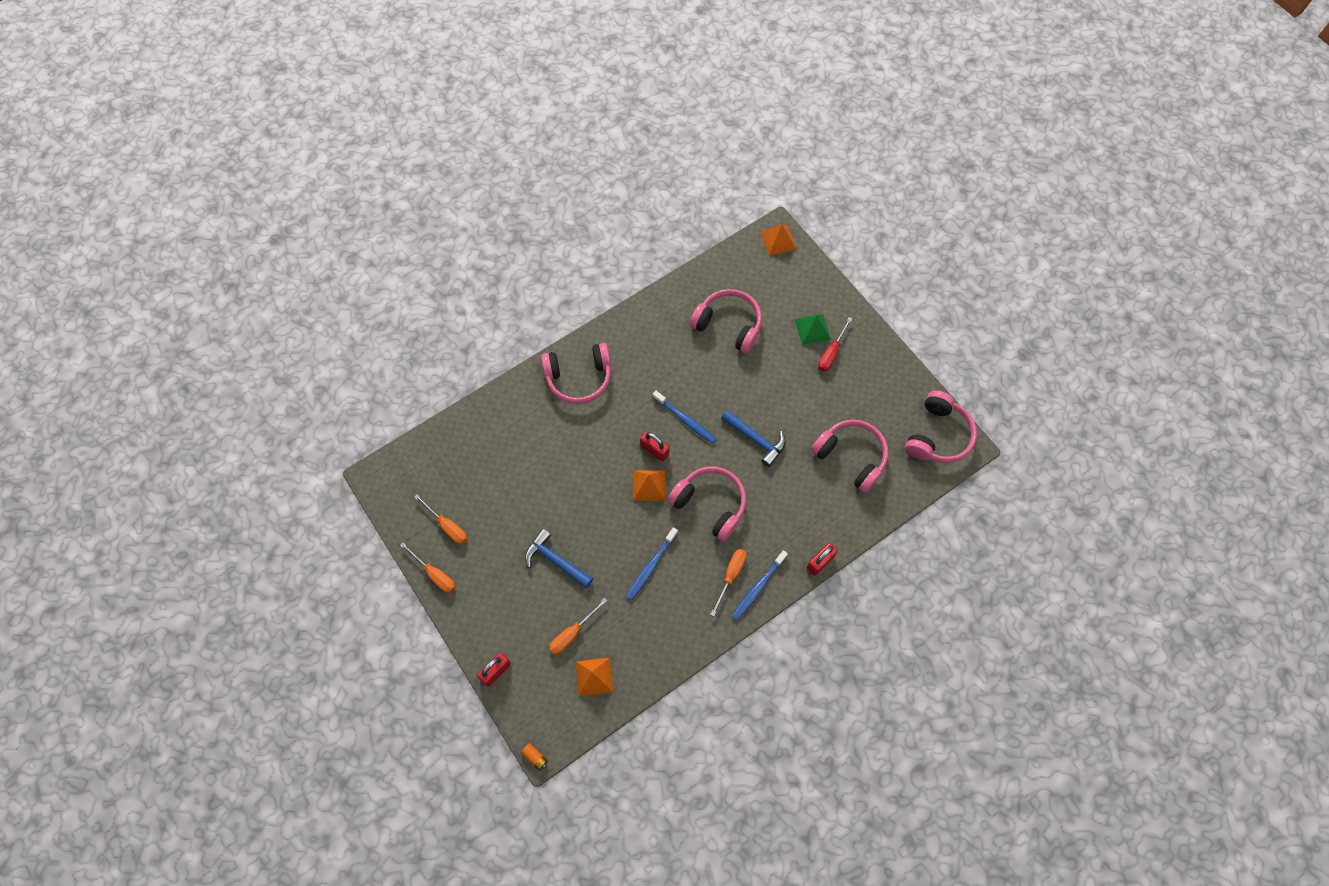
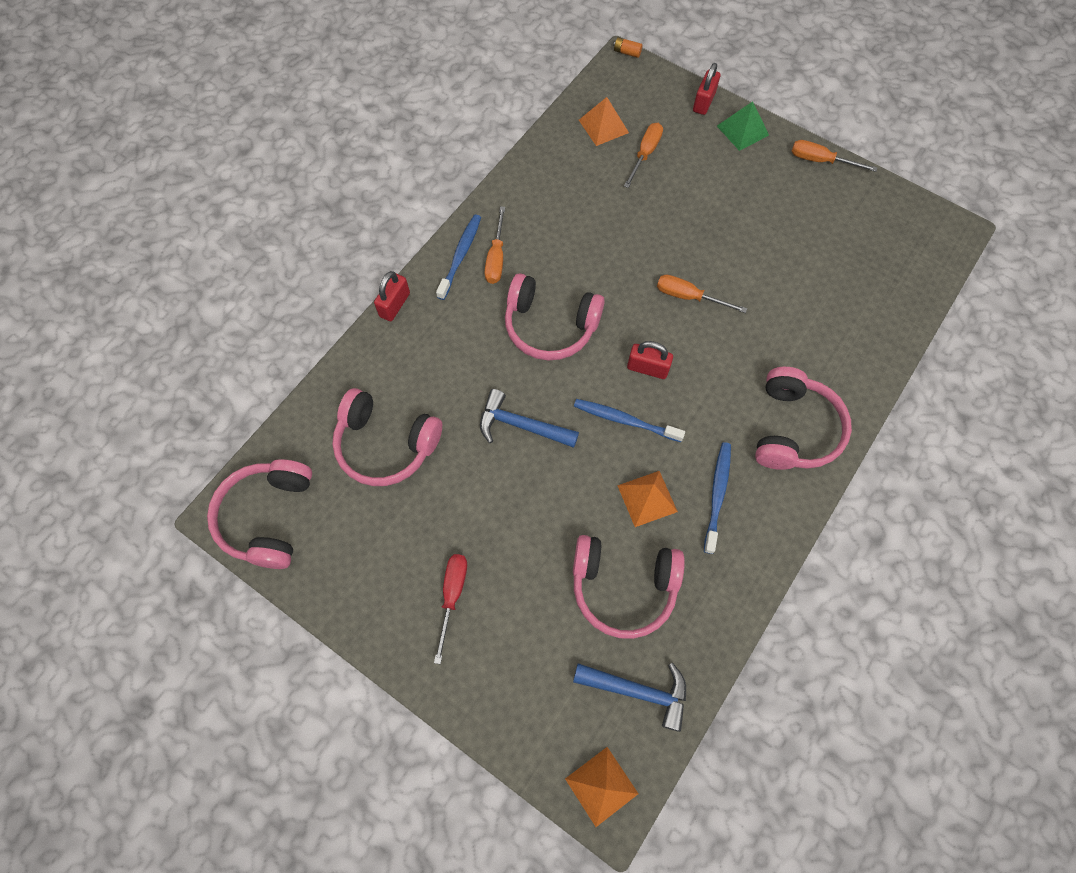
camera: 160 degrees right, 0 degrees up
orange screwdriver [414,494,467,544] -> orange screwdriver moved to [657,275,747,313]
blue hammer [525,528,593,588] -> blue hammer moved to [573,662,686,732]
pink headphones [541,343,611,404] -> pink headphones turned 135 degrees clockwise [755,367,852,470]
blue toothbrush [626,527,678,600] -> blue toothbrush moved to [704,442,731,554]
orange pyramid [633,470,665,501] -> orange pyramid moved to [617,471,678,527]
green pyramid [794,314,831,345] -> green pyramid moved to [717,101,769,151]

